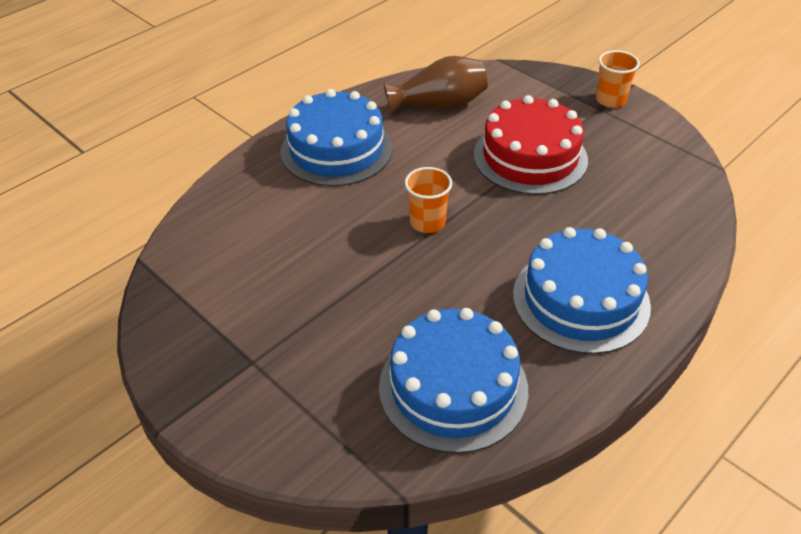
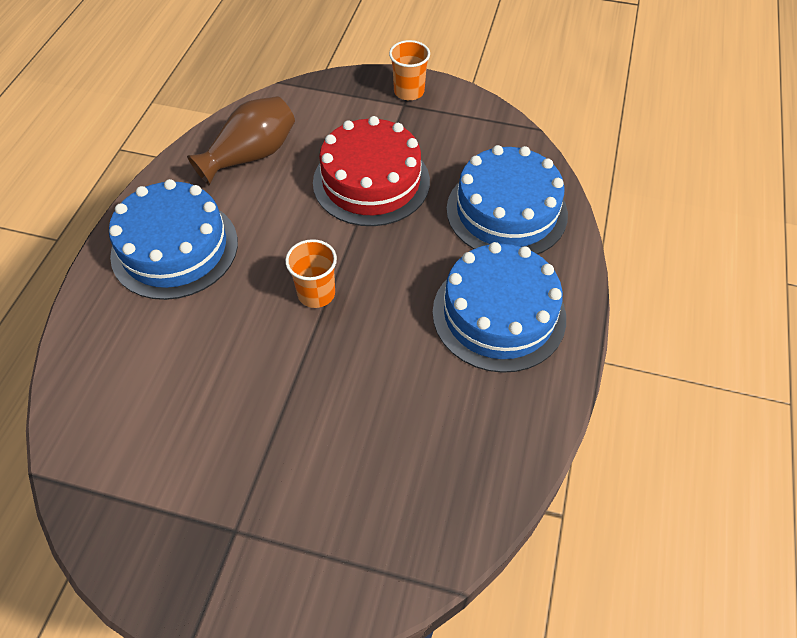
camera: 30 degrees left, 10 degrees up
blue cake [379,308,528,453] -> blue cake moved to [447,145,568,254]

